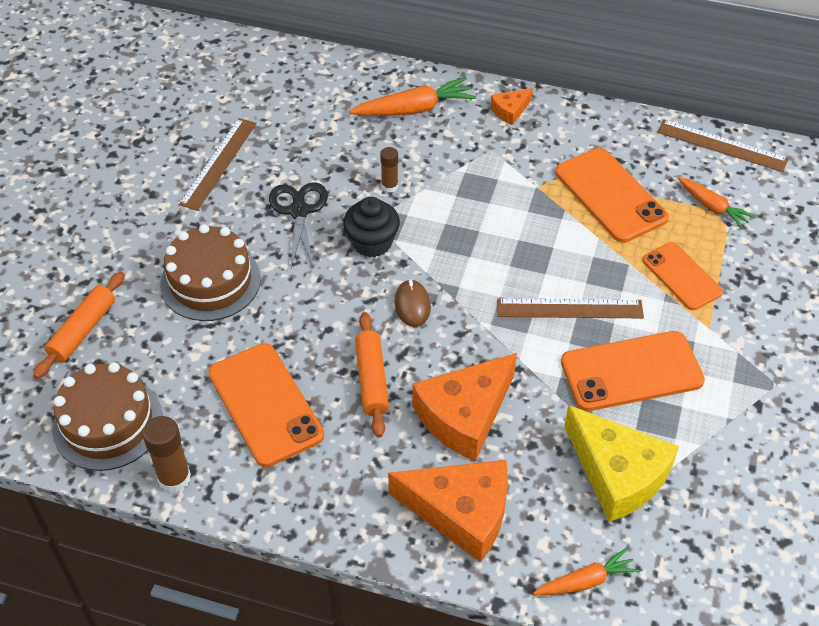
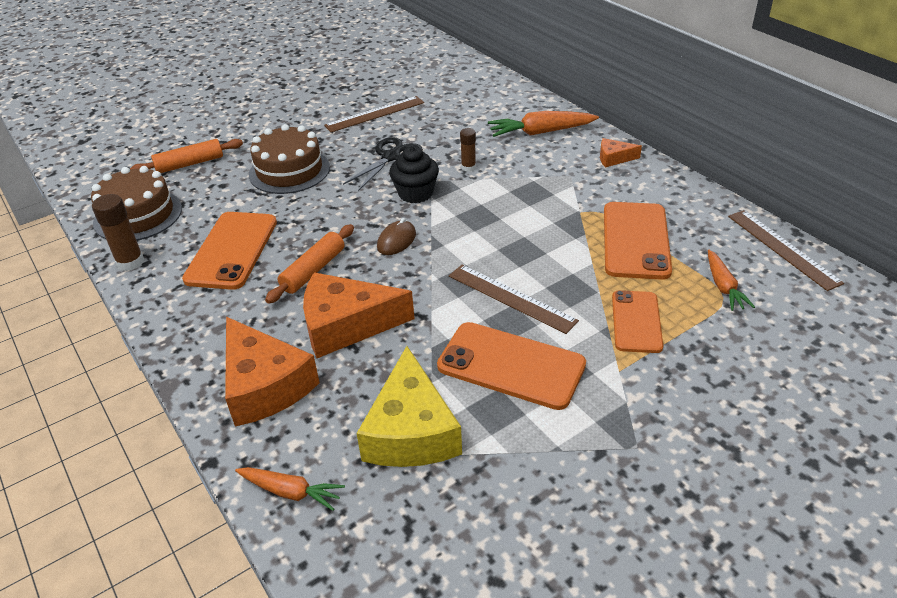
camera: 40 degrees right, 10 degrees down
orange carrot [349,77,476,116] -> orange carrot turned 150 degrees clockwise [488,111,599,137]

